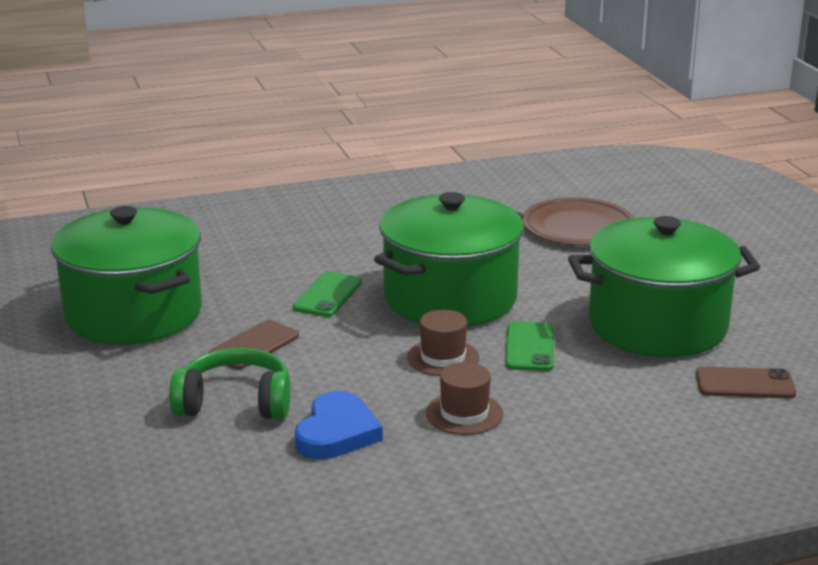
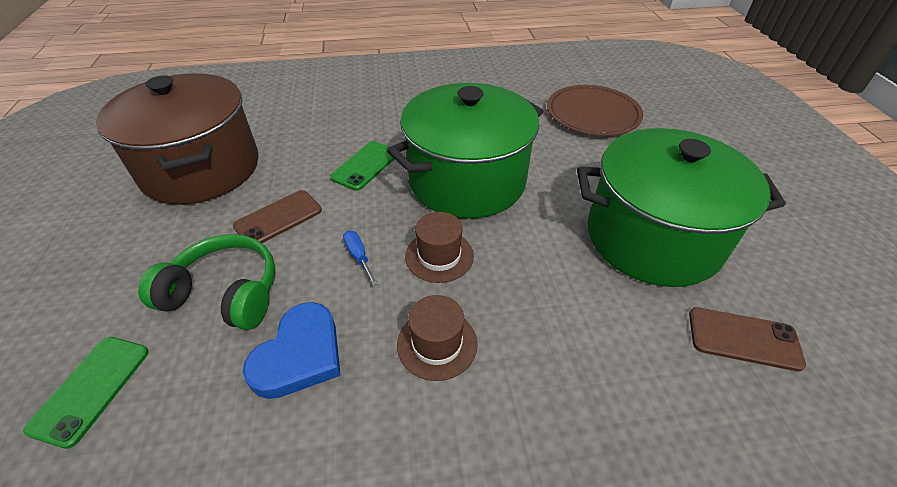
camera: 10 degrees right, 20 degrees up
green pot [51,206,202,345] -> brown pot [96,73,259,205]
green phone [506,321,554,371] -> green phone moved to [23,337,149,449]
none -> blue screwdriver [343,231,378,286]

